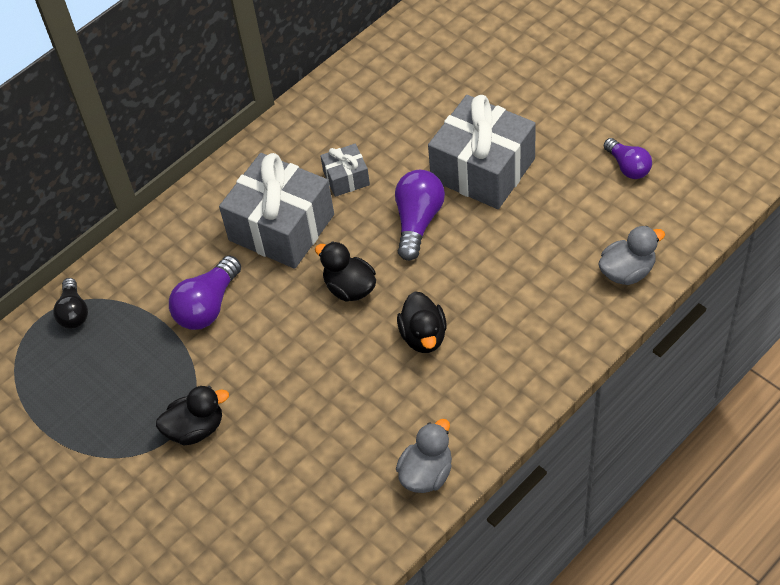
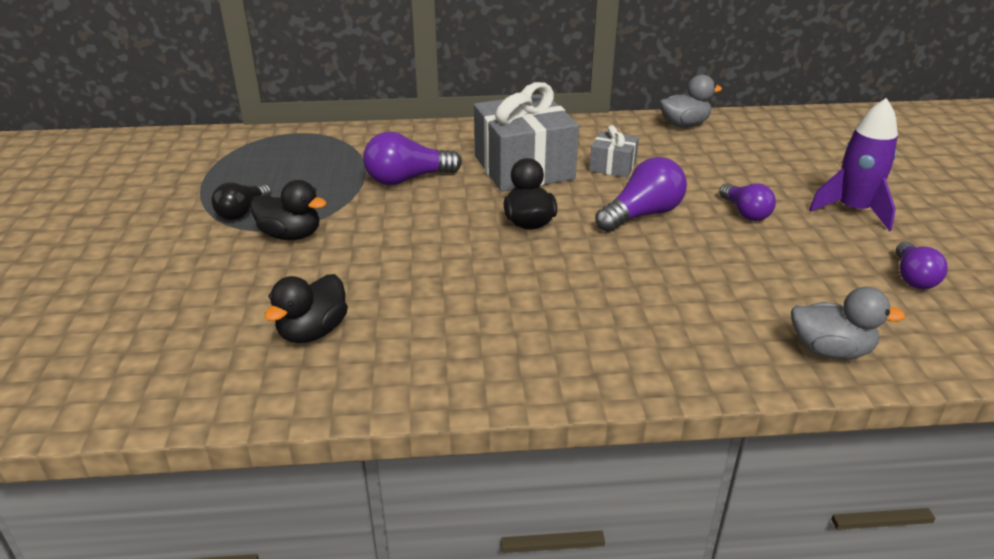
camera: 35 degrees right, 20 degrees down
black light bulb [53,278,88,329] -> black light bulb moved to [211,182,272,220]
grey duck [396,419,452,493] -> grey duck moved to [659,74,722,127]
black duck [397,292,447,353] -> black duck moved to [264,274,348,343]
grey gift [428,95,536,209] -> purple light bulb [719,183,776,221]
none -> purple rocket [809,98,898,231]

